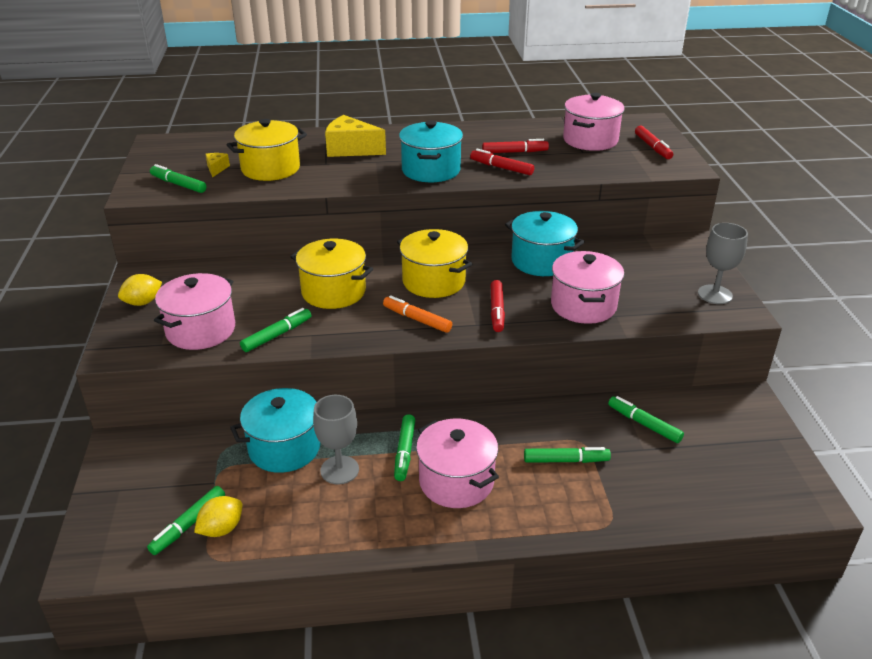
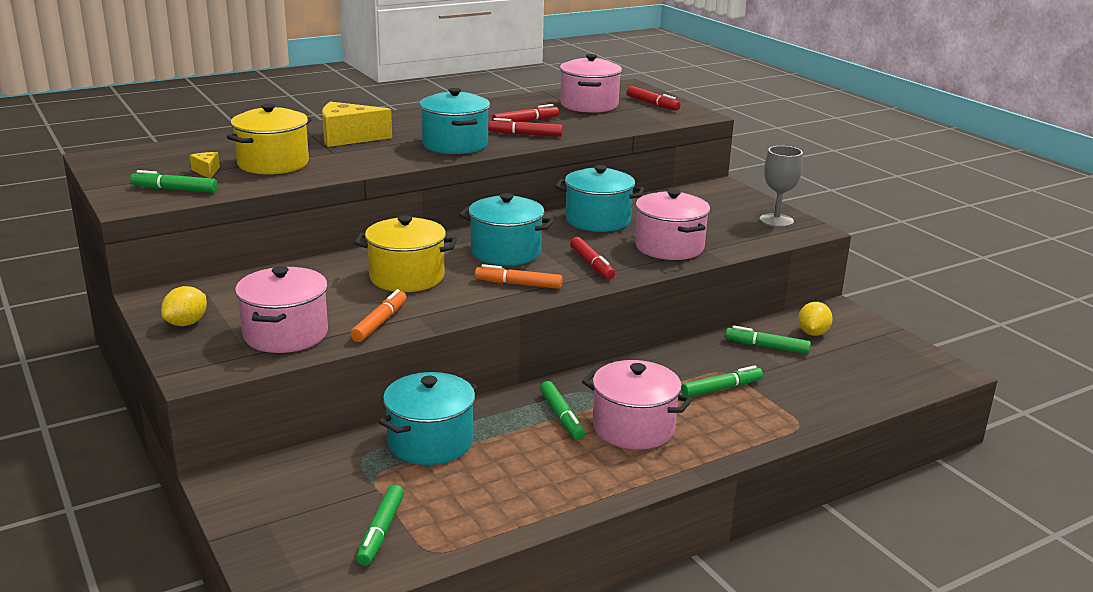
camera: 25 degrees left, 10 degrees down
yellow lemon [194,496,242,537] -> yellow lemon moved to [798,302,833,336]
green marker [240,308,311,352] -> orange marker [350,289,407,342]
grey goblet [313,395,359,484] -> none
yellow pot [397,229,472,298] -> turquoise pot [459,193,554,266]

